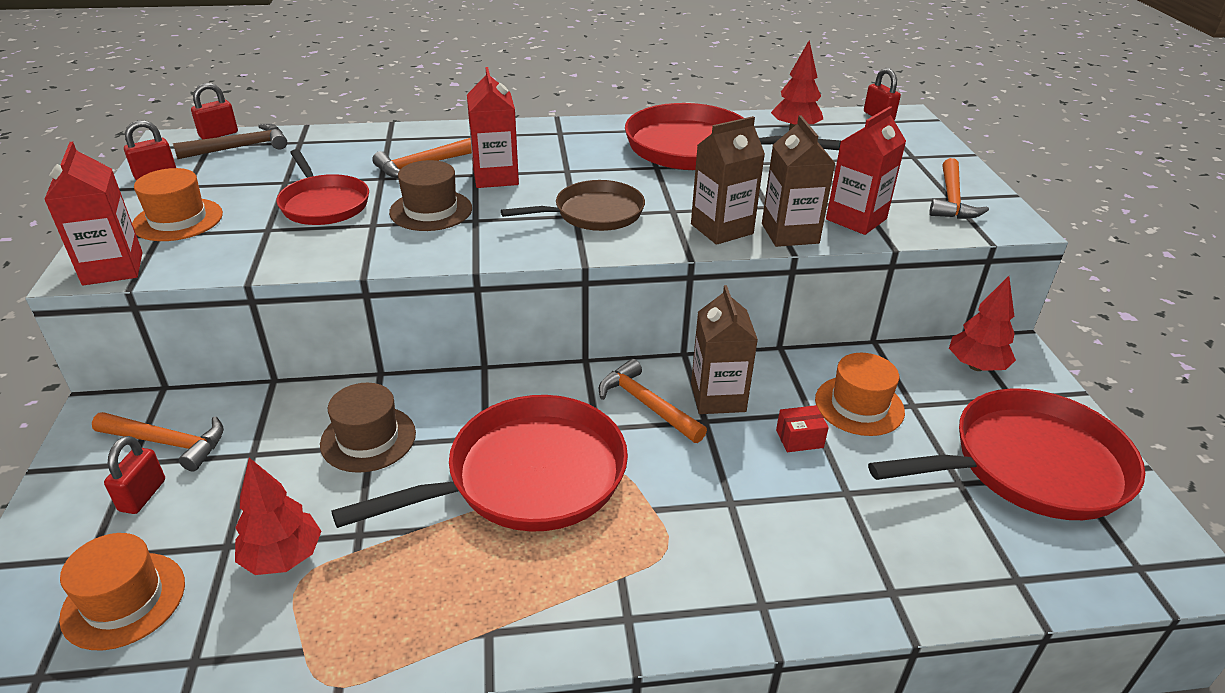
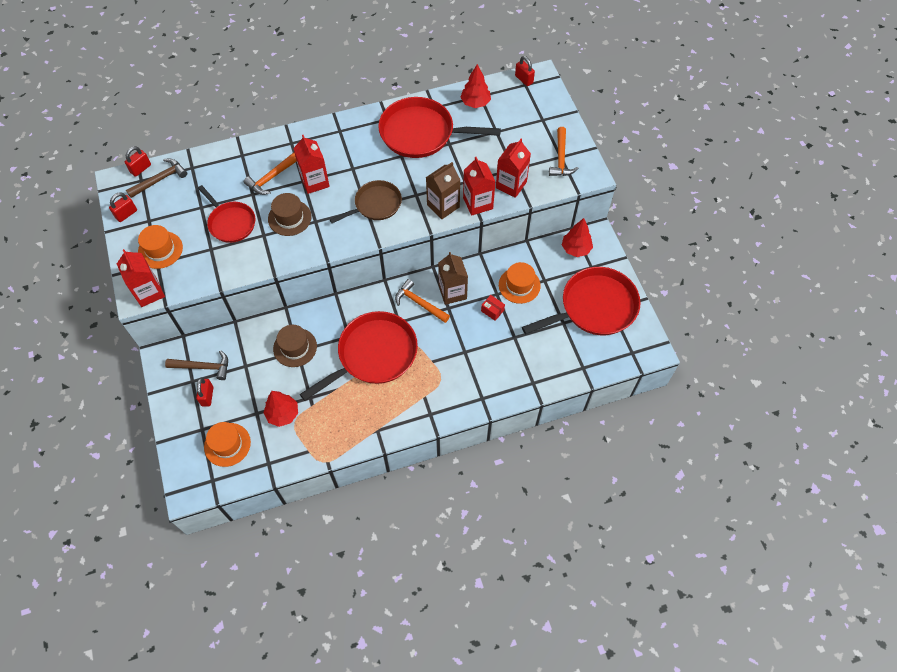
camera: 10 degrees left, 25 degrees up
orange hammer [92,412,224,471] -> brown hammer [165,350,228,380]
brown carton [762,115,836,247] -> red carton [463,157,496,216]
red box [776,405,829,452] -> red box turned 60 degrees clockwise [481,295,505,321]

